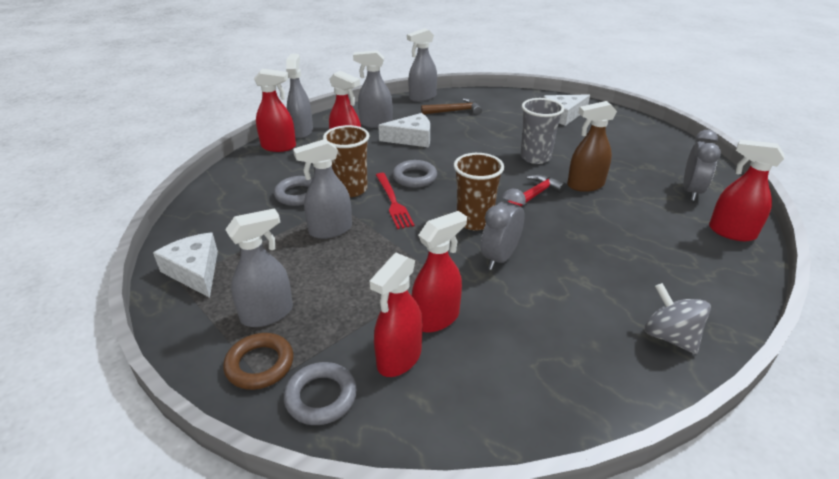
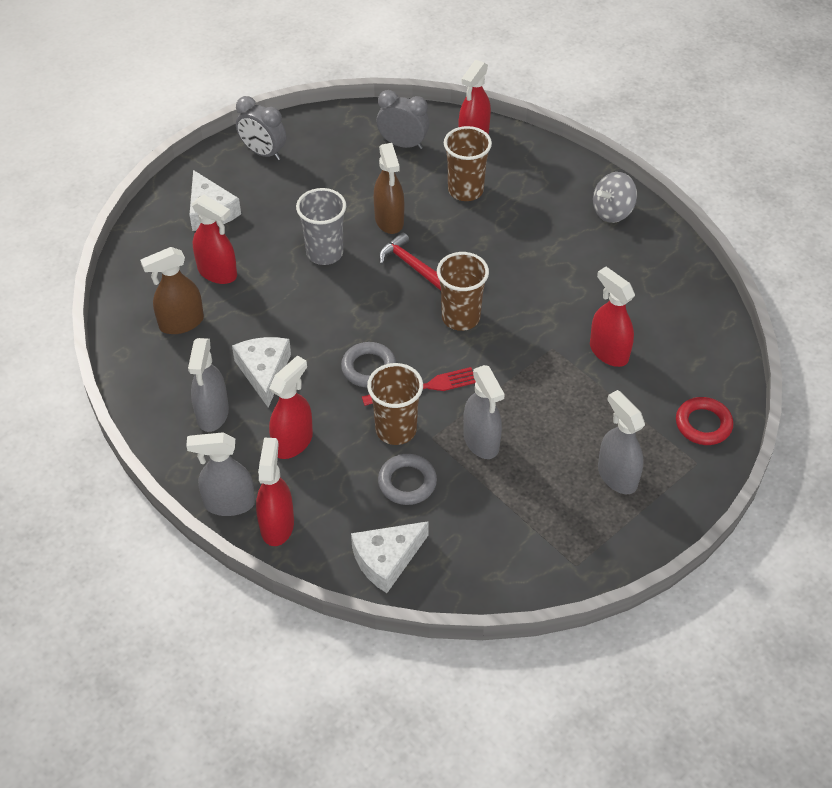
camera: 90 degrees left, 15 degrees up
white cheese [153,232,218,298] -> white cheese moved to [351,521,429,593]
brown ring [223,333,293,390] -> none
grey ring [284,362,357,425] -> red ring [676,397,733,445]
red spray bottle [369,253,423,377] -> red spray bottle moved to [192,195,237,284]
grey spray bottle [407,28,437,102] -> none
brown hammer [421,98,482,115] -> brown spray bottle [140,247,204,334]
grey clock [481,189,526,270] -> grey clock moved to [236,96,286,160]
none -> brown cup [444,126,492,201]

